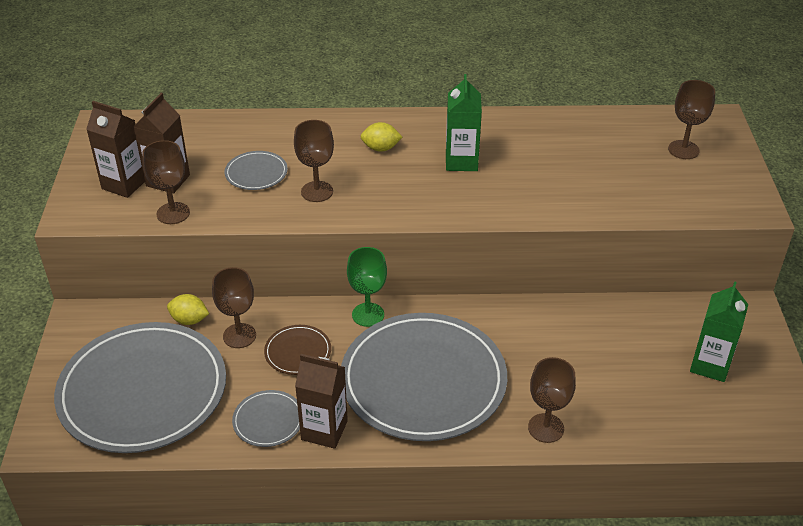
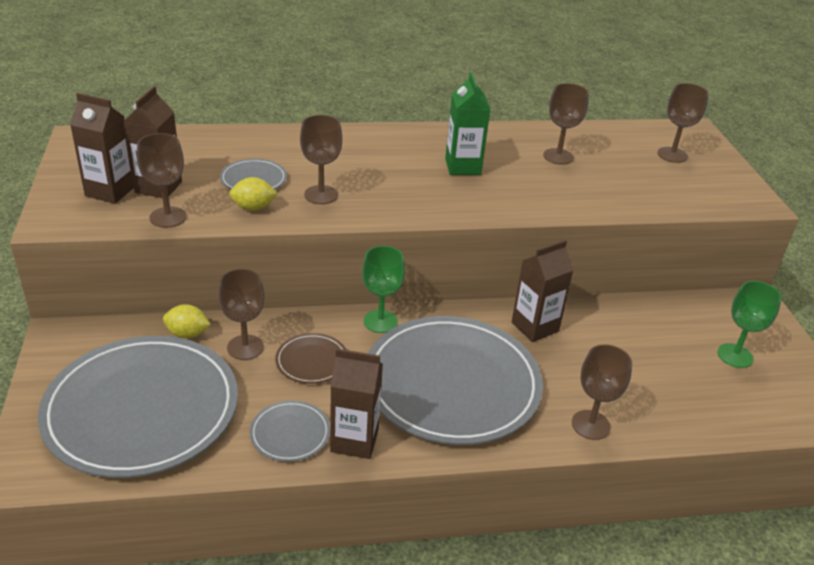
camera: 10 degrees left, 5 degrees down
yellow lemon [360,122,402,152] -> yellow lemon moved to [229,177,278,211]
green carton [690,281,748,382] -> green goblet [718,281,782,368]
none -> brown carton [512,240,574,342]
none -> brown goblet [543,83,589,165]

